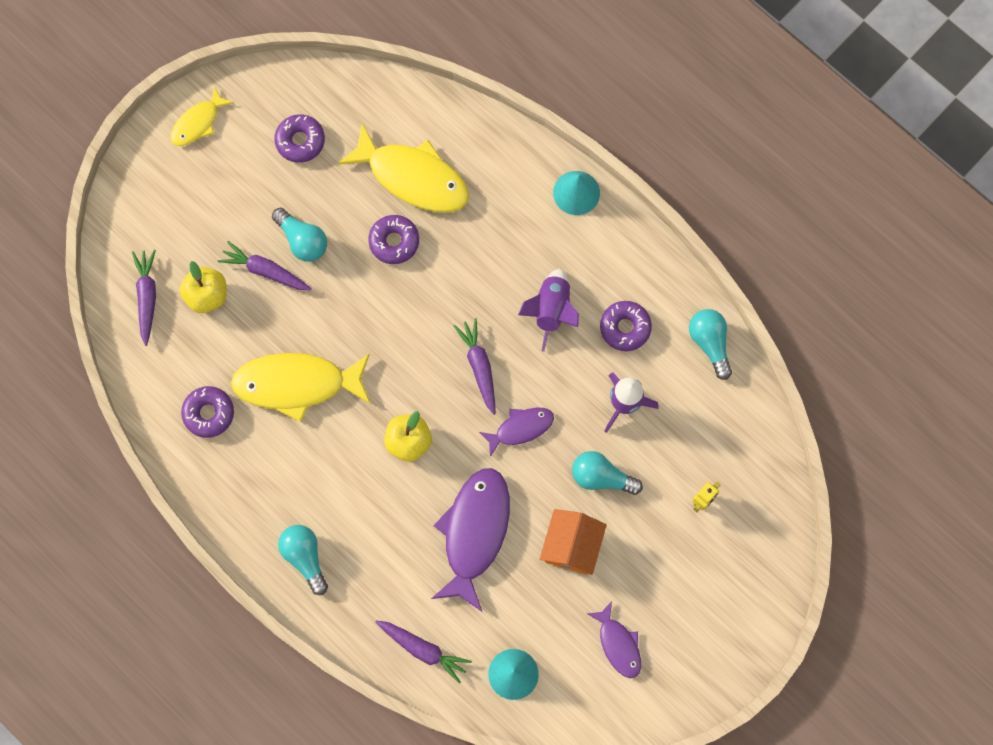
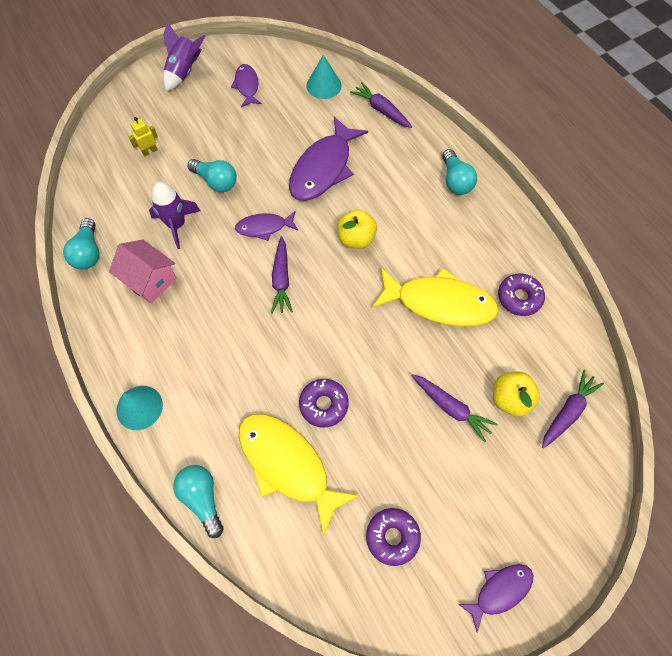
camera: 165 degrees left, 10 degrees down
purple carrot [132,250,156,346] -> purple carrot turned 150 degrees counterclockwise [542,370,604,449]
yellow fish [171,86,234,146] -> purple fish [458,564,533,632]
turquoise light bulb [272,208,327,262] -> turquoise light bulb moved to [173,465,224,538]
purple rocket [518,269,579,352] -> purple rocket moved to [163,22,205,91]
orange house [540,509,607,575] -> none
purple donut [600,301,652,351] -> pink house [109,240,177,304]

